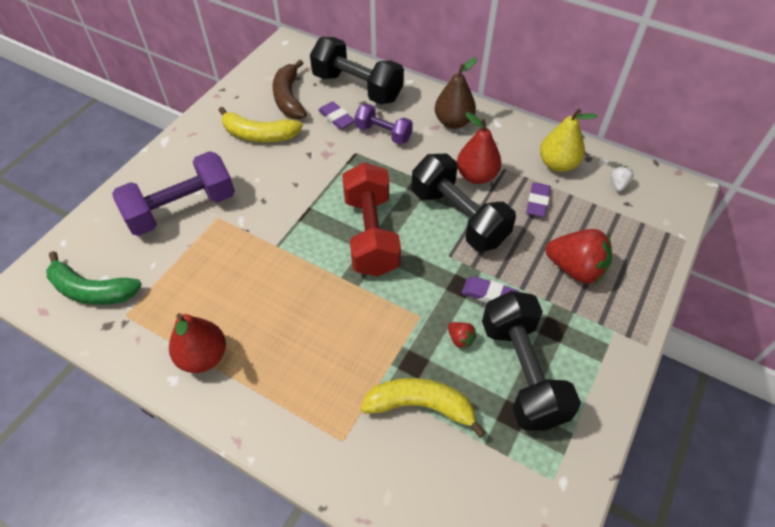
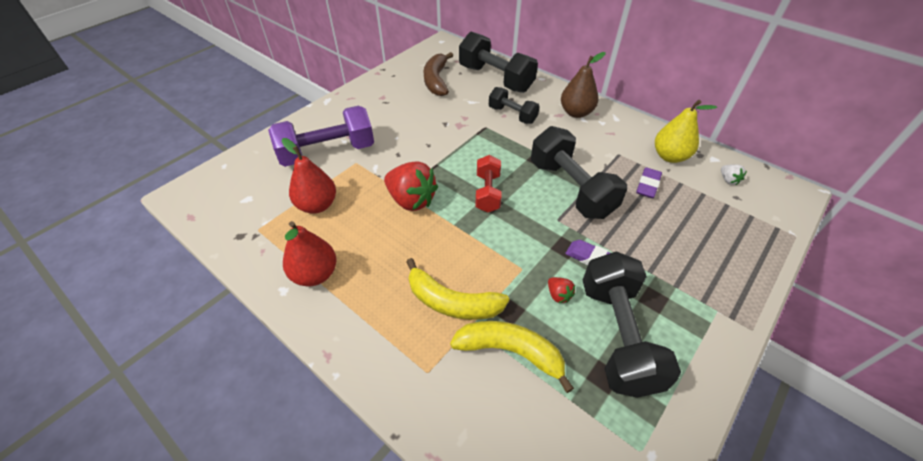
camera: 10 degrees right, 5 degrees down
green banana [46,251,142,305] -> none
yellow banana [218,107,303,142] -> yellow banana moved to [406,258,509,320]
purple eraser [318,101,355,130] -> none
red dumbbell [342,162,401,277] -> red dumbbell [475,155,501,212], size x0.58
purple dumbbell [354,104,413,144] -> black dumbbell [489,87,540,124]
red pear [457,112,502,184] -> red pear moved to [282,138,336,214]
red strawberry [545,229,612,284] -> red strawberry moved to [384,161,438,211]
white strawberry [610,166,634,192] -> white strawberry turned 135 degrees clockwise [721,164,747,185]

